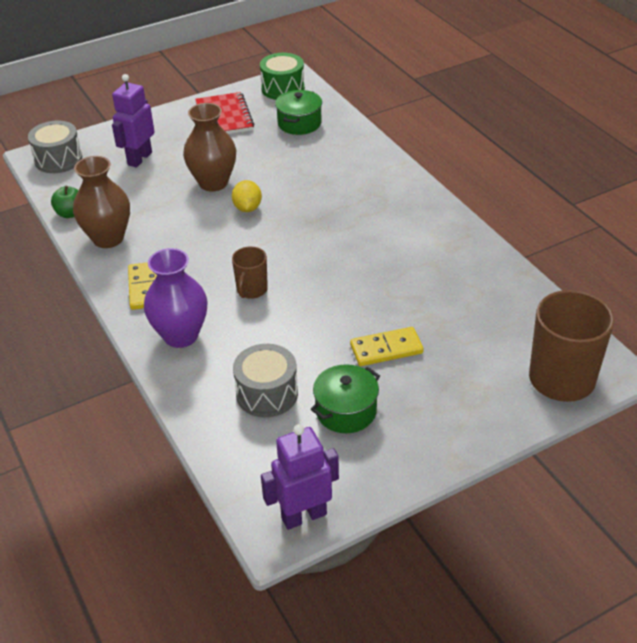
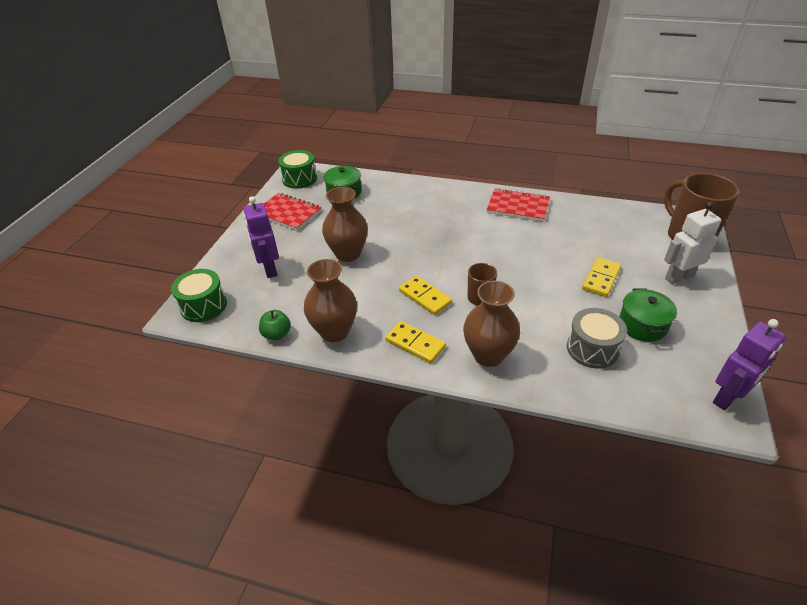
camera: 45 degrees left, 0 degrees up
grey drum [28,121,82,173] -> green drum [171,269,227,322]
purple vase [144,248,208,348] -> brown vase [463,281,520,367]
yellow lemon [232,180,262,212] -> none
purple robot [261,424,339,530] -> purple robot turned 150 degrees counterclockwise [713,319,786,410]
none -> yellow domino [399,276,452,315]
none -> red notebook [487,188,550,222]
none -> white robot [664,202,721,284]

